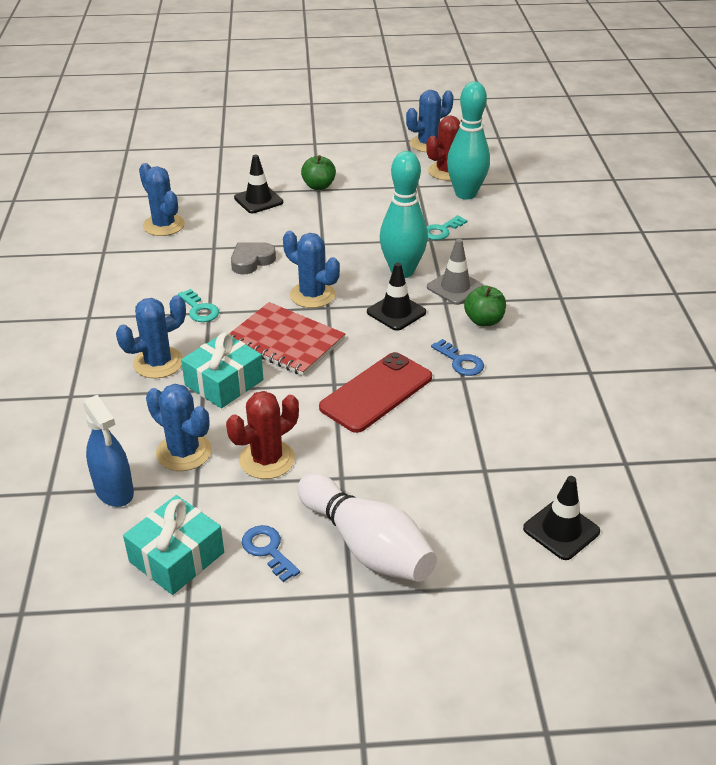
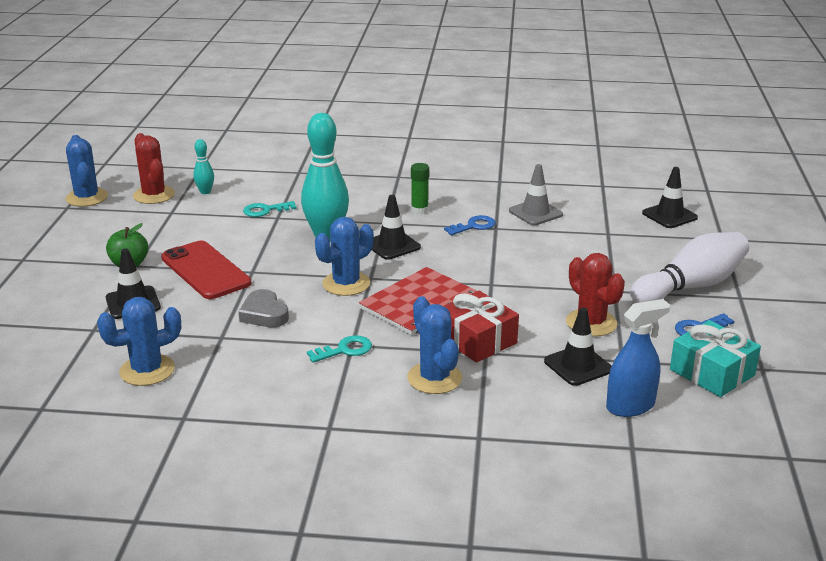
camera: 80 degrees left, 10 degrees down
blue cactus [146,384,212,471] -> black traffic cone [544,308,612,386]
turquoise gift [181,333,263,408] -> red gift [443,291,519,363]
red phone [319,352,432,433] -> red phone moved to [161,241,251,299]
turquoise key [427,215,467,240] -> turquoise key turned 105 degrees clockwise [243,201,296,217]
grey traffic cone [427,239,484,305] -> grey traffic cone moved to [509,164,563,225]
turquoise bowling pin [447,82,490,199] -> turquoise bowling pin [193,139,214,194], size x0.47
green apple [464,286,506,327] -> green glue stick [411,163,429,214]

